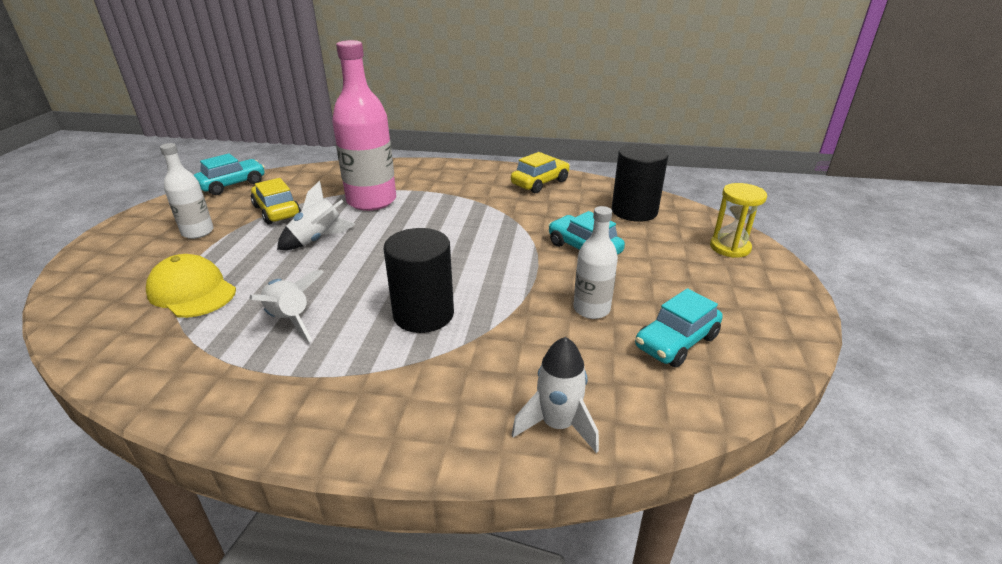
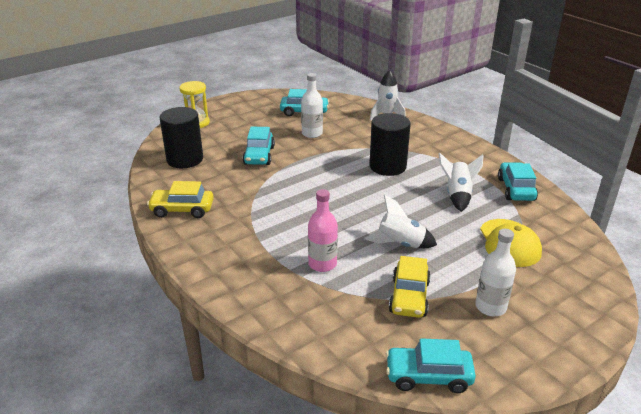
camera: 135 degrees left, 0 degrees up
pink bottle [332,40,396,211] -> pink bottle [308,189,338,272], size x0.55
none -> turquoise car [498,162,538,201]

